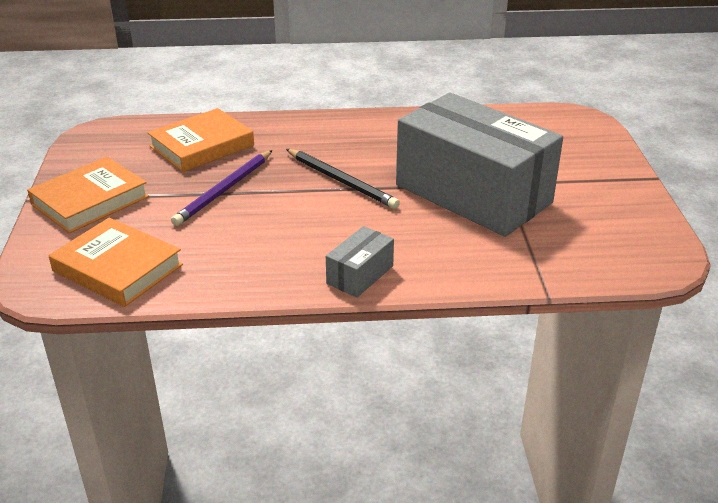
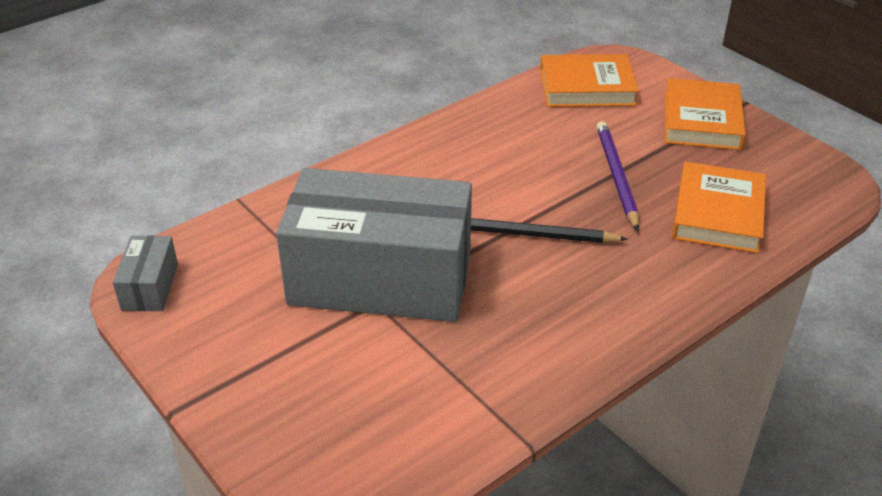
camera: 145 degrees right, 5 degrees up
grey box [326,226,394,298] -> grey box moved to [113,236,178,311]

